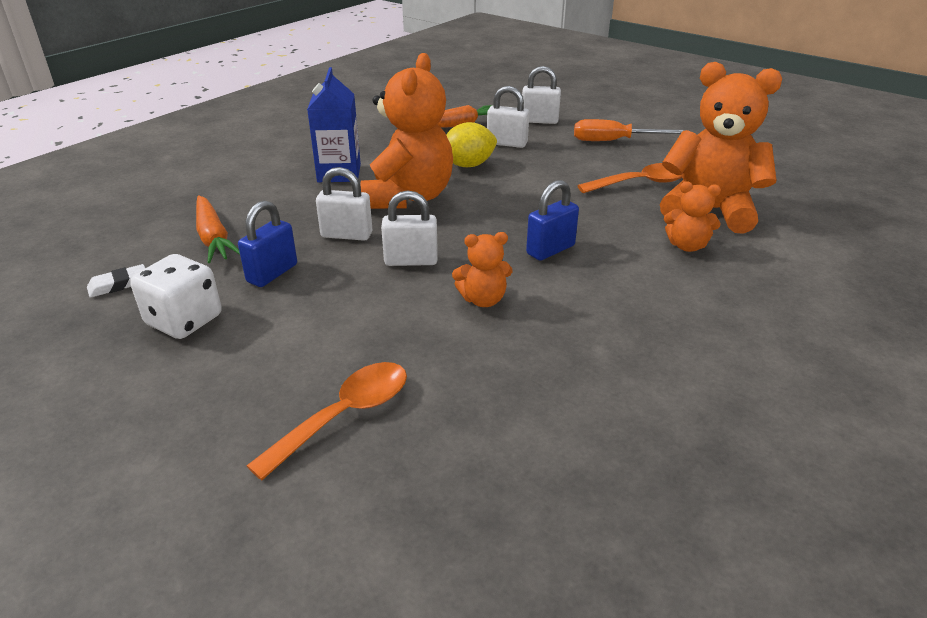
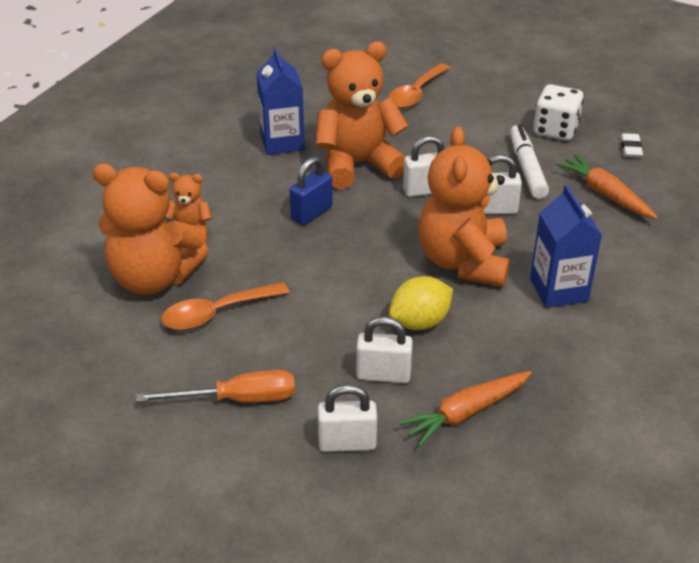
camera: 170 degrees right, 5 degrees up
white eraser [87,264,145,298] -> white eraser turned 45 degrees counterclockwise [621,133,643,158]
blue padlock [238,200,297,287] -> white marker [510,124,549,199]
orange teddy bear [452,232,513,307] -> orange teddy bear [316,42,409,189], size x2.09
none -> blue carton [256,47,305,155]

